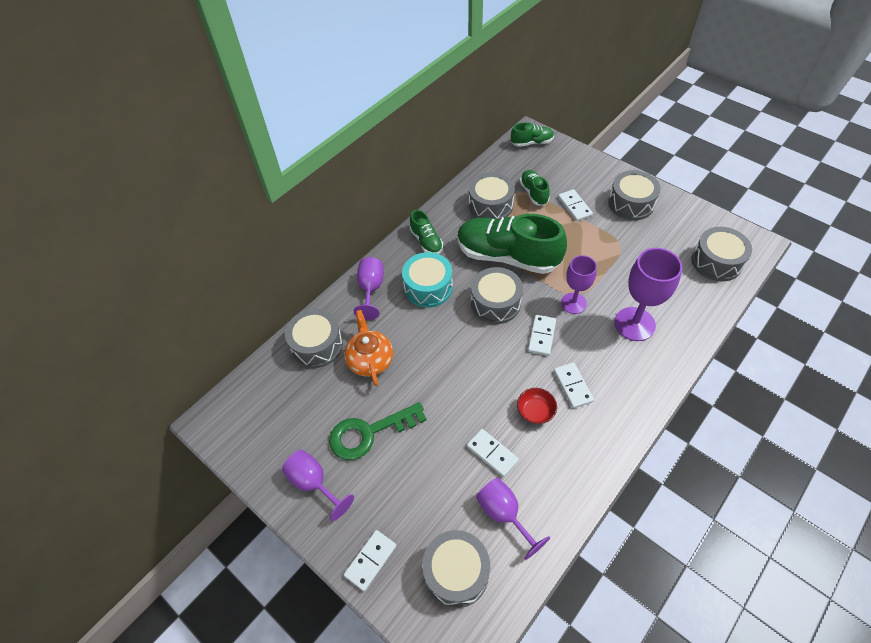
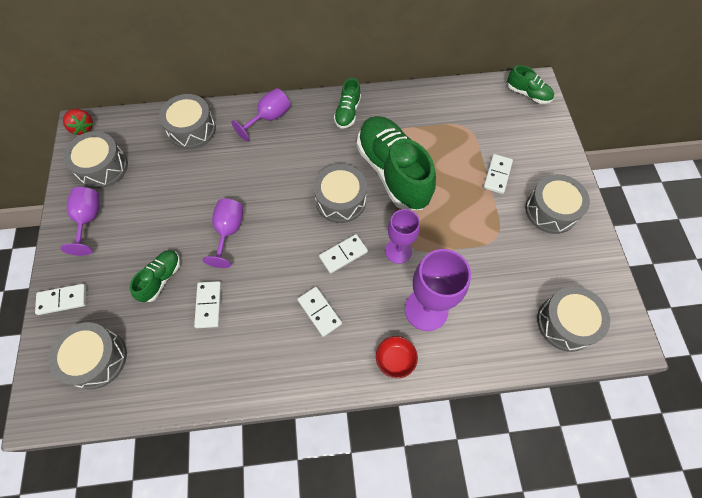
camera: 40 degrees right, 10 degrees up
green key [329,402,426,460] -> none
orange teapot [344,310,393,386] -> none
turquoise drum [402,252,453,308] -> none
grey drum [469,173,515,219] -> grey drum moved to [63,131,128,189]
purple goblet [476,478,550,560] -> purple goblet moved to [203,199,243,268]
red bowl [517,388,557,424] -> red bowl moved to [376,336,418,378]
green shoe [520,170,550,206] -> green shoe moved to [130,250,180,302]
white domino [554,362,594,408] -> white domino turned 60 degrees counterclockwise [297,287,342,337]
none -> red strawberry [63,109,93,135]

